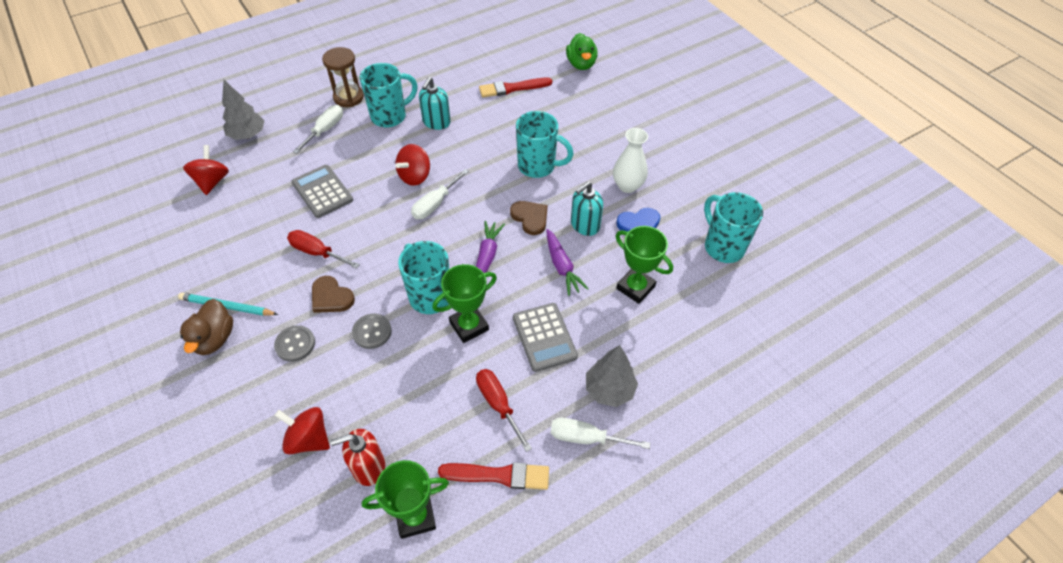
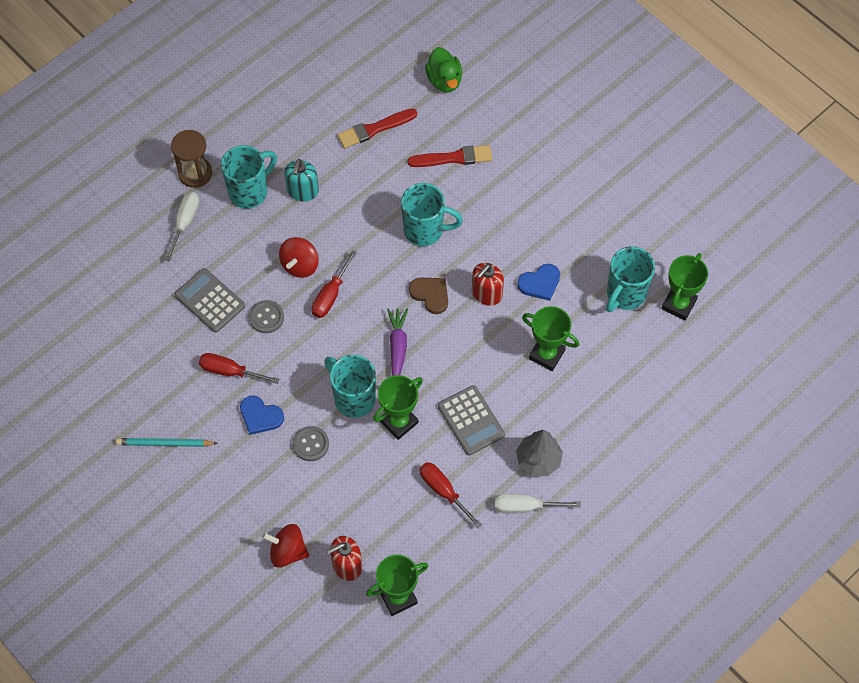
camera: 10 degrees left, 10 degrees up
brown duck [180,299,233,355] -> none
red spinning top [183,145,229,195] -> none
grey tree [222,80,265,140] -> none
grey button [274,325,315,362] -> grey button moved to [249,300,284,333]
brown heart [312,276,355,313] -> blue heart [240,395,284,435]
white screwdriver [411,169,469,219] -> red screwdriver [312,250,357,318]
red brush [438,462,549,490] -> red brush moved to [408,145,492,167]
purple carrot [546,229,589,296] -> none
turquoise soap dispenser [571,182,603,236] -> red soap dispenser [472,263,504,306]
white vase [613,128,648,193] -> none
turquoise mug [704,192,763,263] -> turquoise mug turned 105 degrees counterclockwise [606,246,655,312]
none -> green trophy [661,253,708,320]

